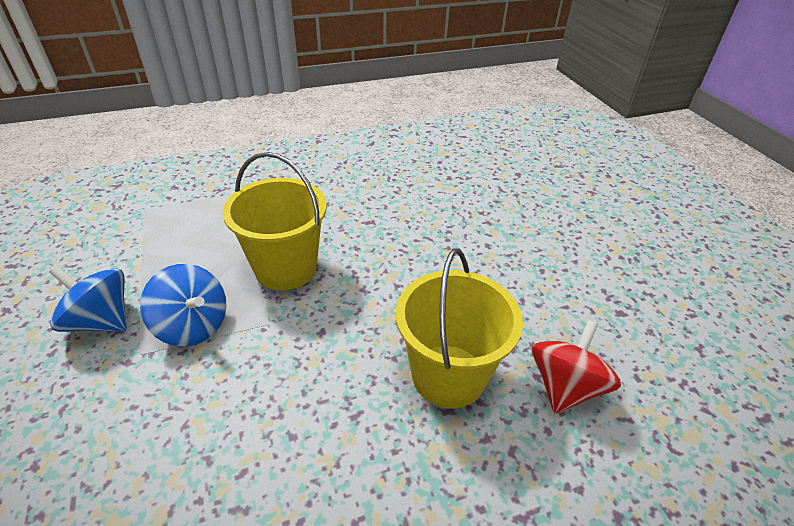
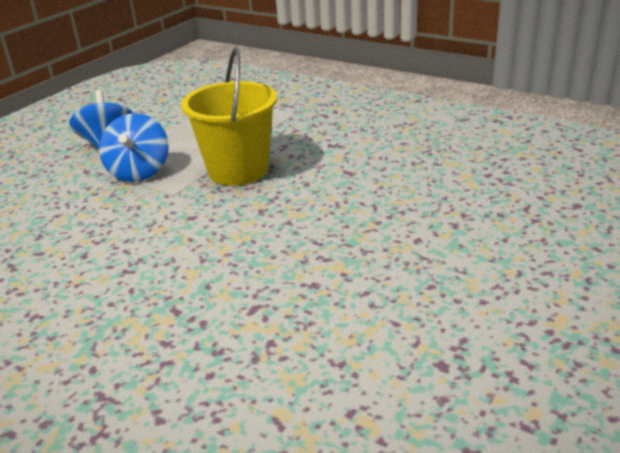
camera: 55 degrees right, 10 degrees down
yellow bucket [396,248,523,408] -> none
red spinning top [532,320,621,413] -> none

